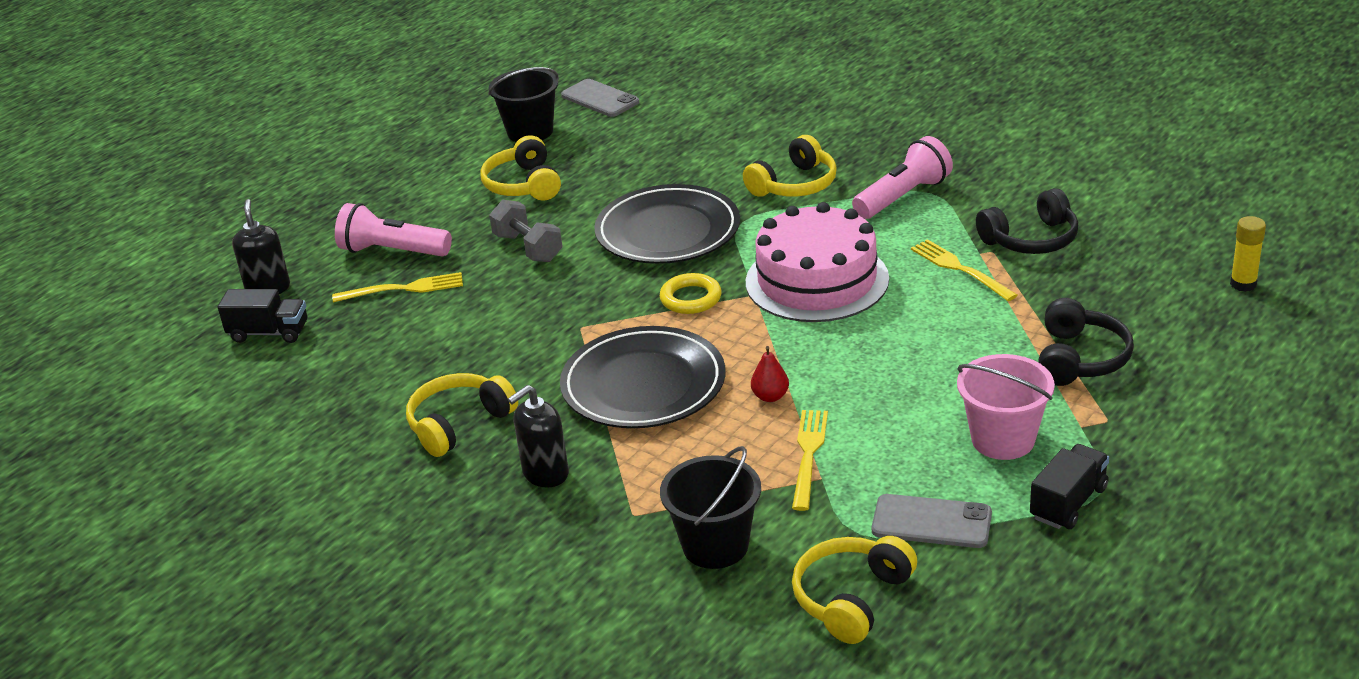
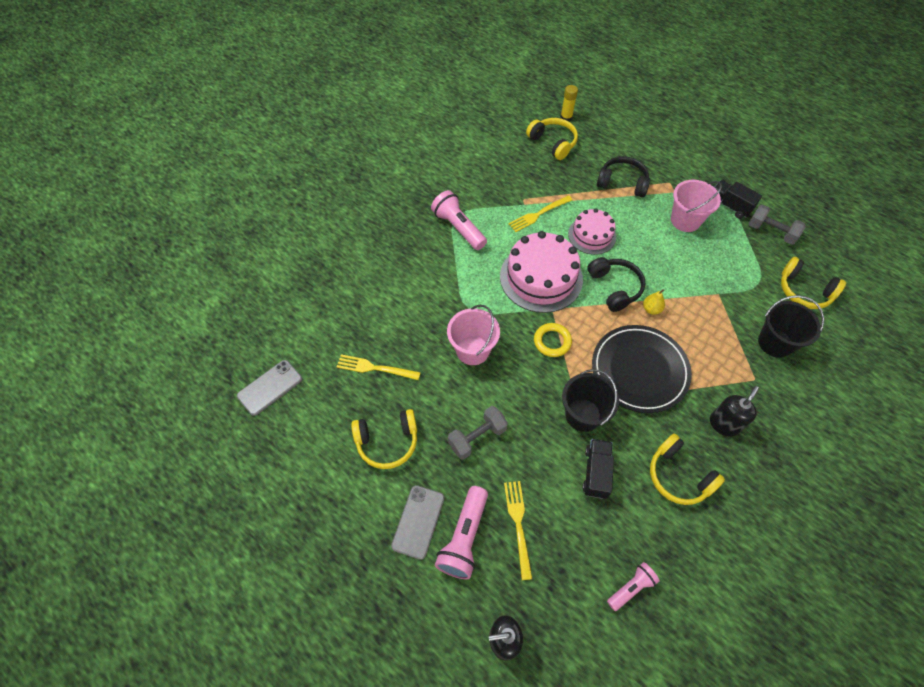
camera: 90 degrees left, 25 degrees up
black truck [218,289,307,343] -> black truck moved to [582,439,614,499]
black bucket [488,67,559,142] -> black bucket moved to [562,369,619,432]
black soap dispenser [508,385,569,488] -> black soap dispenser turned 105 degrees counterclockwise [710,386,759,437]
black plate [594,184,740,264] -> pink bucket [447,305,500,365]
yellow headphones [743,135,837,197] -> yellow headphones moved to [526,118,578,160]
red pear [751,346,789,402] -> yellow pear [643,289,665,315]
yellow fork [792,410,828,511] -> yellow fork moved to [337,354,421,380]
grey phone [872,494,992,548] -> grey phone moved to [391,485,444,560]
black headphones [976,188,1078,254] -> black headphones moved to [587,257,645,312]
none -> pink cake [568,208,616,255]
none -> pink flashlight [607,562,660,611]
none -> grey dumbbell [749,205,806,245]

